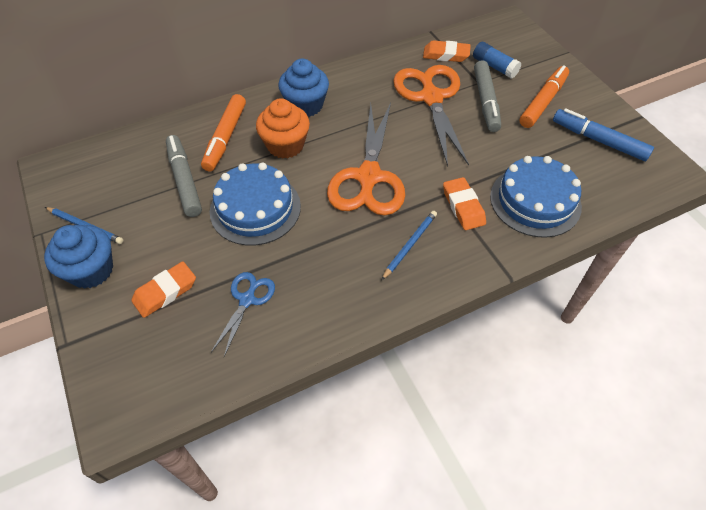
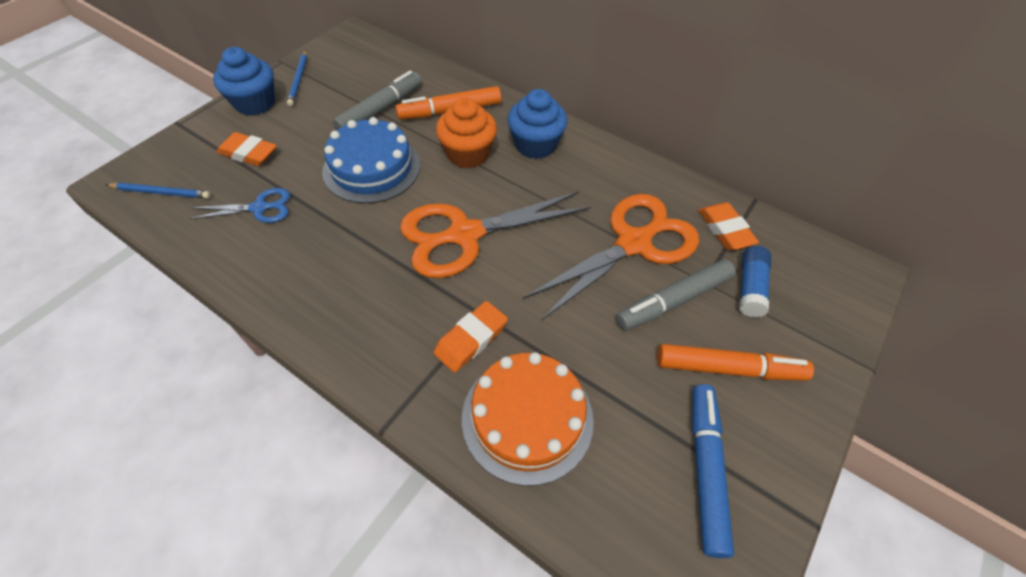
camera: 60 degrees right, 0 degrees up
blue pencil [381,211,437,281] -> blue pencil moved to [106,183,211,199]
blue cake [490,156,582,238] -> orange cake [462,352,594,486]

